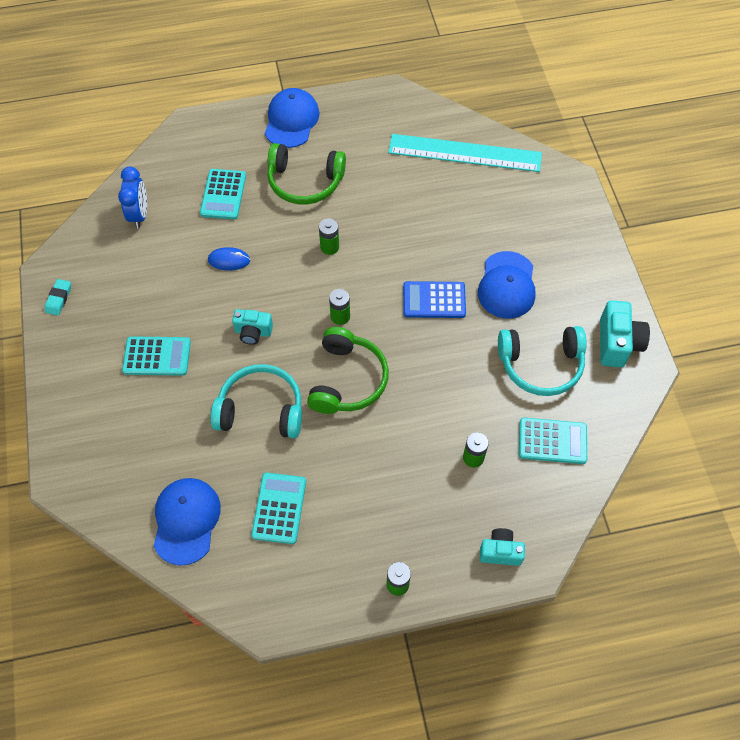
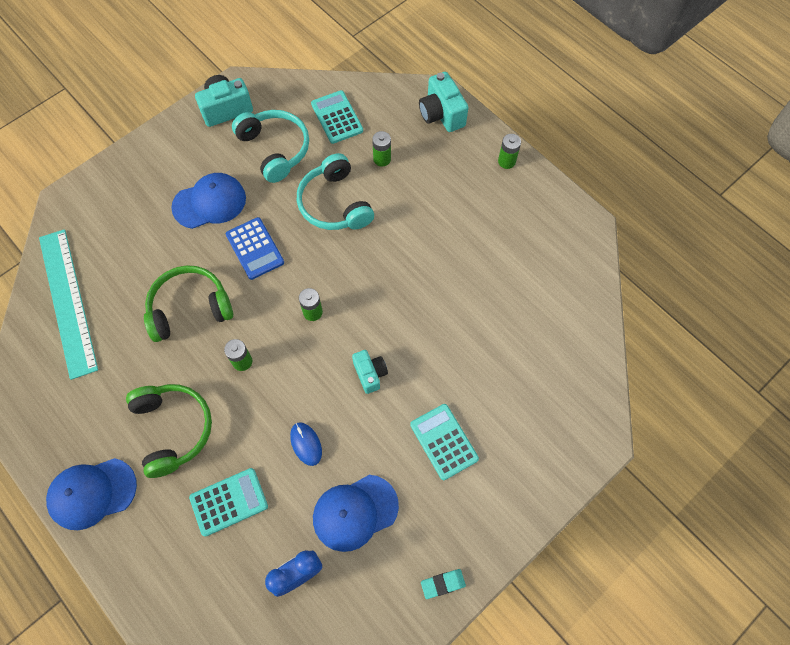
camera: 120 degrees left, 5 degrees up
blue cap [154,478,221,566] -> blue cap moved to [313,475,399,552]
turquoise headphones [211,364,302,438] -> turquoise headphones moved to [297,153,374,230]
turquoise calculator [251,473,306,544] -> none
green headphones [307,327,389,414] -> green headphones moved to [144,265,233,342]
turquoise camera [480,528,525,566] -> turquoise camera [419,72,468,132], size x1.53

